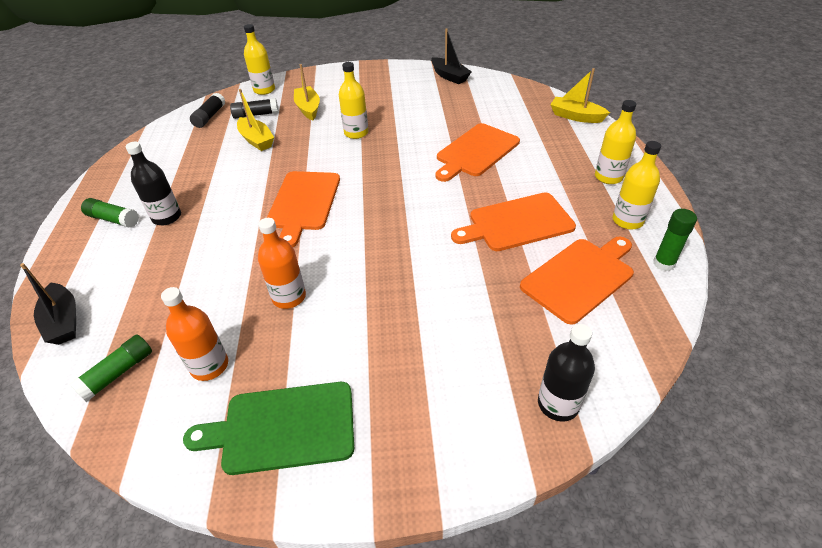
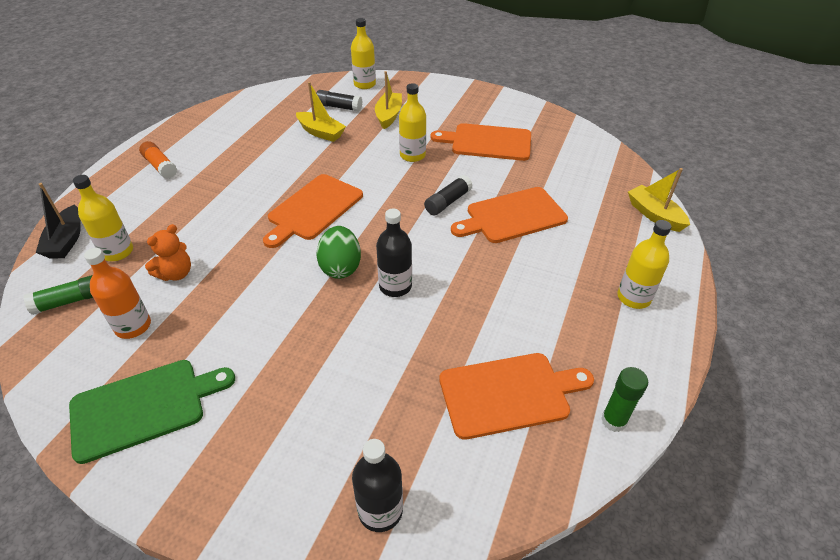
camera: 25 degrees right, 0 degrees up
green glue stick [81,198,139,228] -> orange glue stick [139,141,177,179]
black bottle [126,142,181,225] -> black bottle moved to [376,209,412,297]
green cutting board [183,382,354,475] -> green cutting board turned 135 degrees clockwise [69,360,235,464]
black glue stick [190,93,225,128] -> black glue stick moved to [424,175,473,215]
yellow boat [237,89,274,151] -> yellow boat turned 45 degrees counterclockwise [296,82,346,142]
orange bottle [258,218,306,309] -> none
black boat [431,28,472,84] -> none
orange cutting board [451,193,576,251] -> orange cutting board moved to [431,123,531,161]
yellow bottle [613,141,661,230] -> yellow bottle moved to [73,175,133,261]
none -> orange teddy bear [145,224,191,281]
none -> green egg [317,226,361,279]

